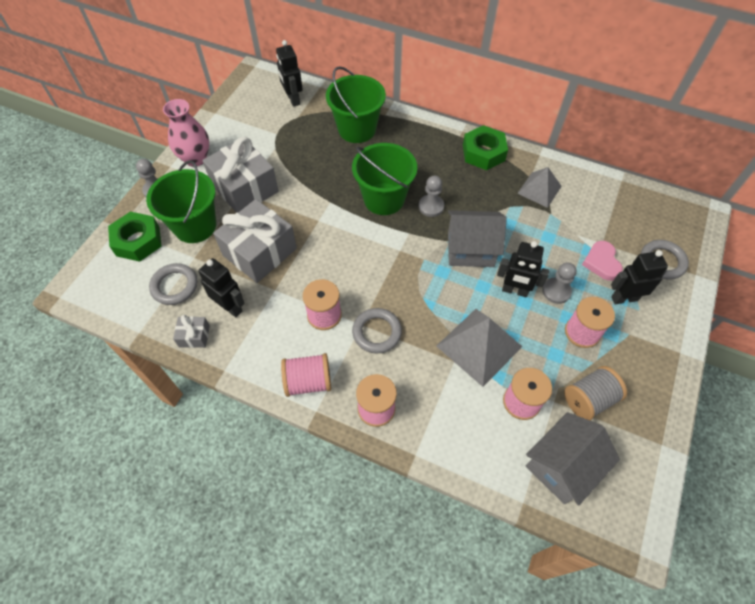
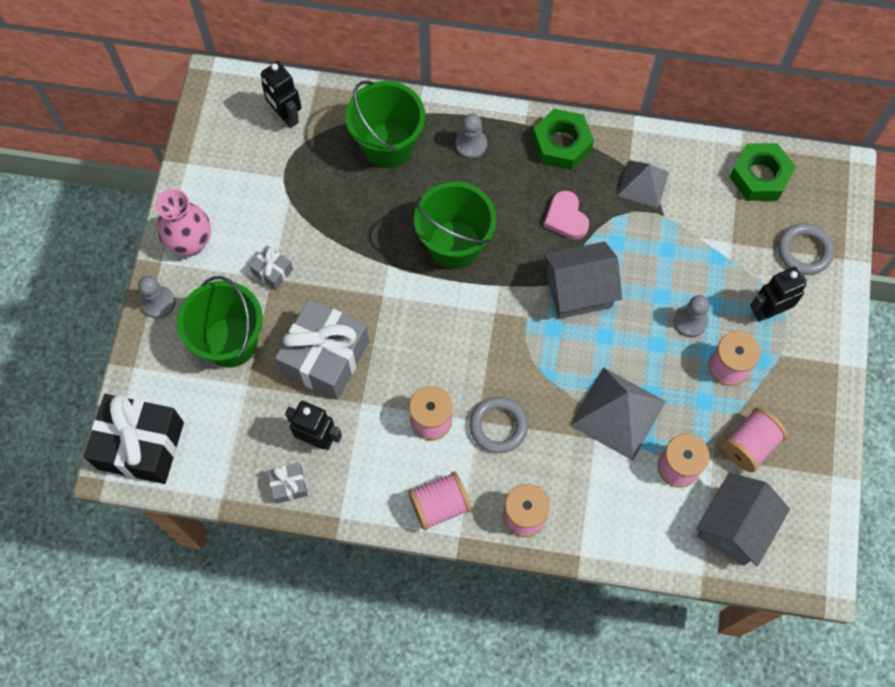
camera: 15 degrees left, 10 degrees up
green nut [108,212,162,262] -> green nut moved to [730,143,796,201]
grey ring [149,263,197,305] -> none
grey gift [202,137,279,213] -> grey gift [250,245,293,290], size x0.45
grey pawn [419,176,444,217] -> grey pawn moved to [455,114,487,159]
black robot [497,241,549,297] -> none
grey spool [564,366,627,420] -> pink spool [722,408,787,472]
pink heart [582,241,623,281] -> pink heart moved to [544,191,589,240]
none -> black gift [84,394,184,484]

